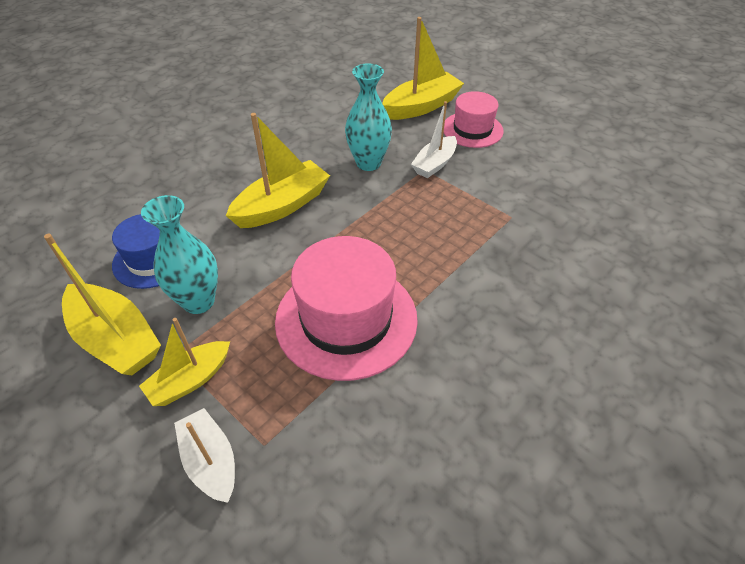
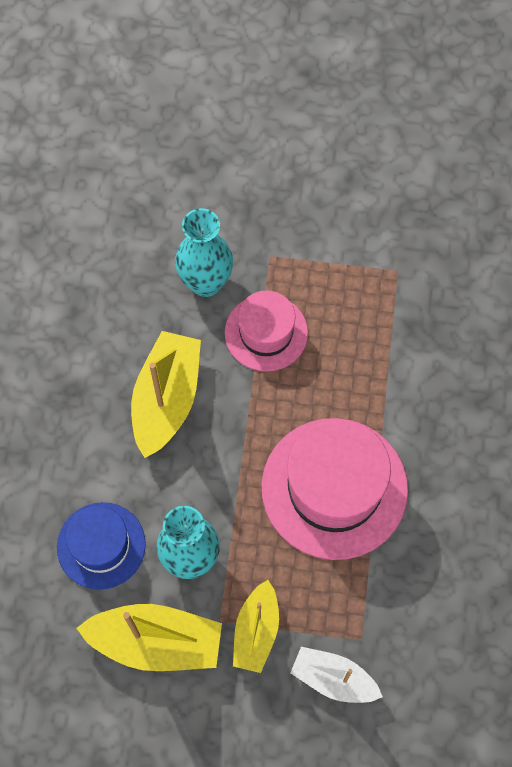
camera: 35 degrees left, 20 degrees up
yellow boat [382,17,464,120] -> none
white boat [411,101,457,178] -> none
pink hat [444,91,504,148] -> pink hat moved to [225,290,308,372]

